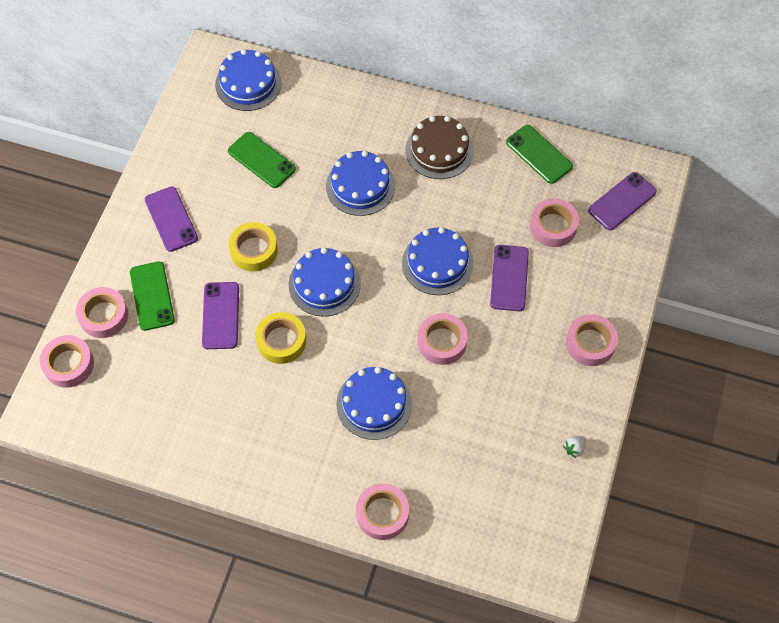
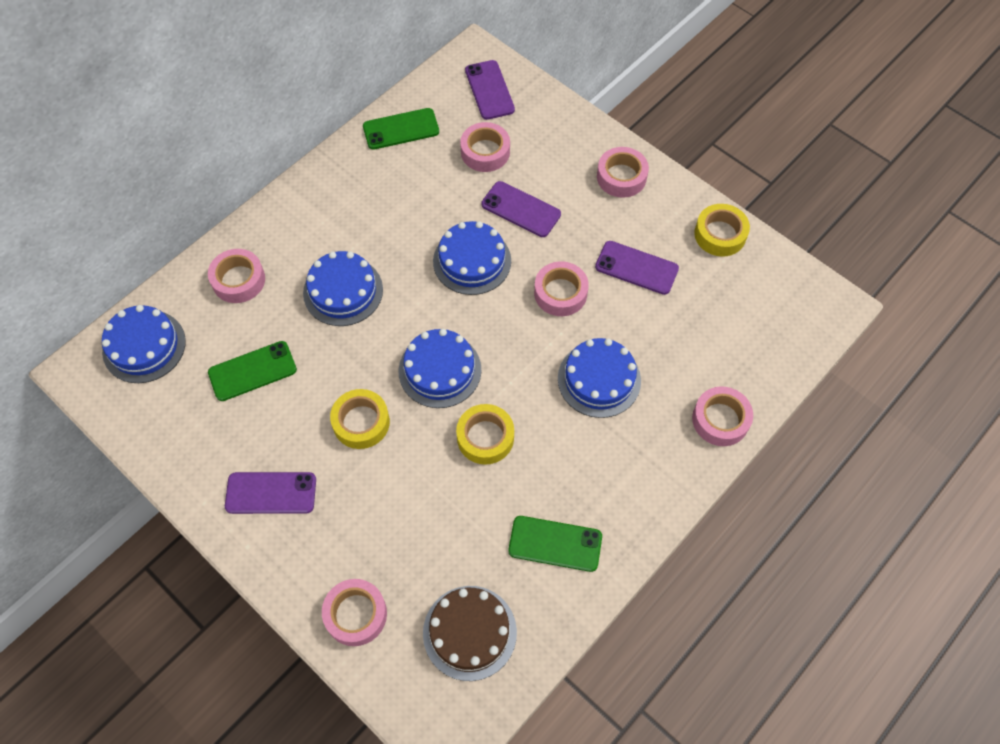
camera: 65 degrees left, 0 degrees up
pink tape [40,335,94,388] -> pink tape moved to [208,249,265,303]
green phone [130,261,175,331] -> green phone moved to [508,516,602,572]
purple phone [202,282,239,349] -> purple phone moved to [595,241,679,295]
brown cake [405,116,474,179] -> brown cake moved to [423,586,517,681]
white strawberry [563,436,586,458] -> yellow tape [694,204,750,257]

